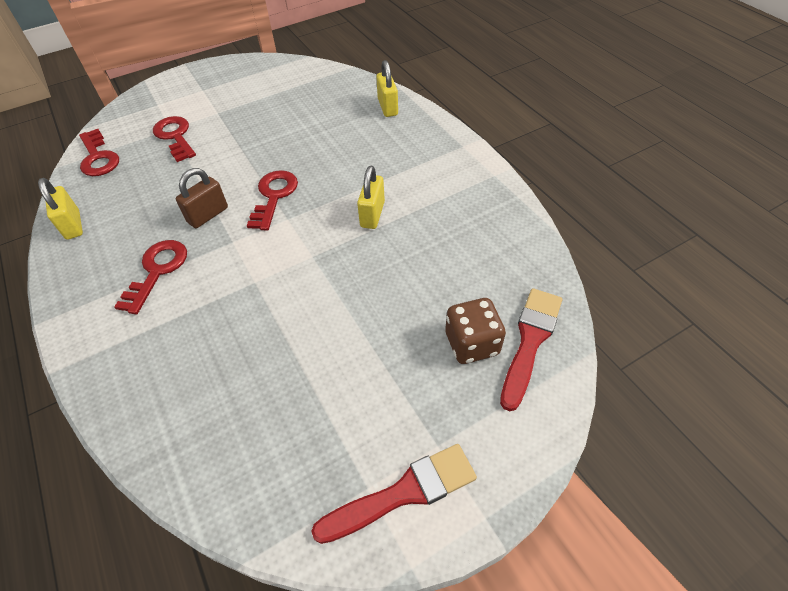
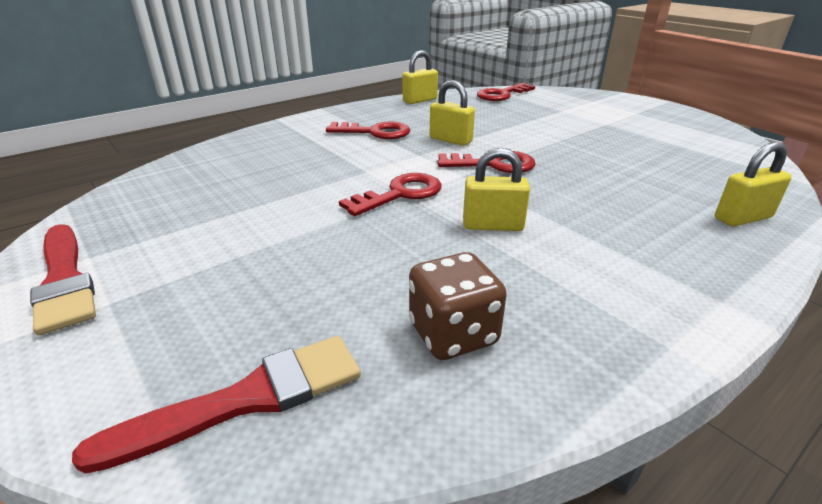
camera: 80 degrees right, 20 degrees down
red key [153,116,196,162] -> red key moved to [339,173,442,216]
brown padlock [176,168,228,228] -> yellow padlock [430,80,475,146]
brown dice [445,298,506,364] -> brown dice moved to [409,252,507,360]
red brush [500,288,562,411] -> red brush turned 45 degrees counterclockwise [72,336,361,474]

